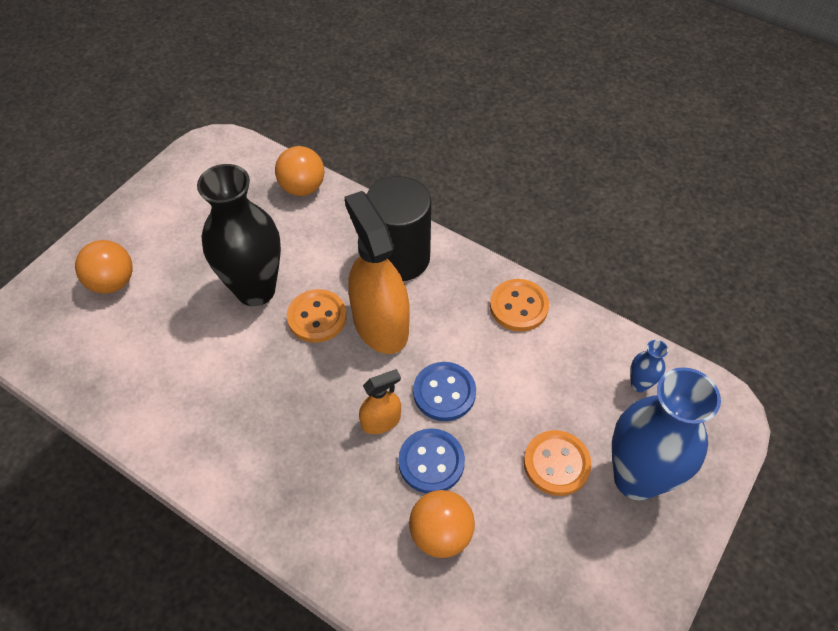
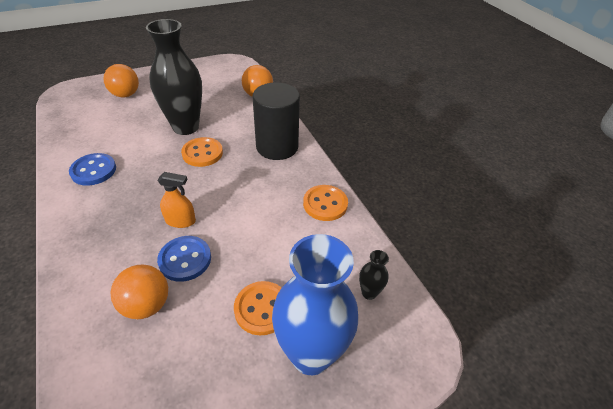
camera: 30 degrees right, 10 degrees down
orange spray bottle [344,191,410,354] -> none
blue button [413,362,476,421] -> blue button moved to [69,153,116,186]
blue vase [630,340,668,392] -> black vase [359,250,389,300]

